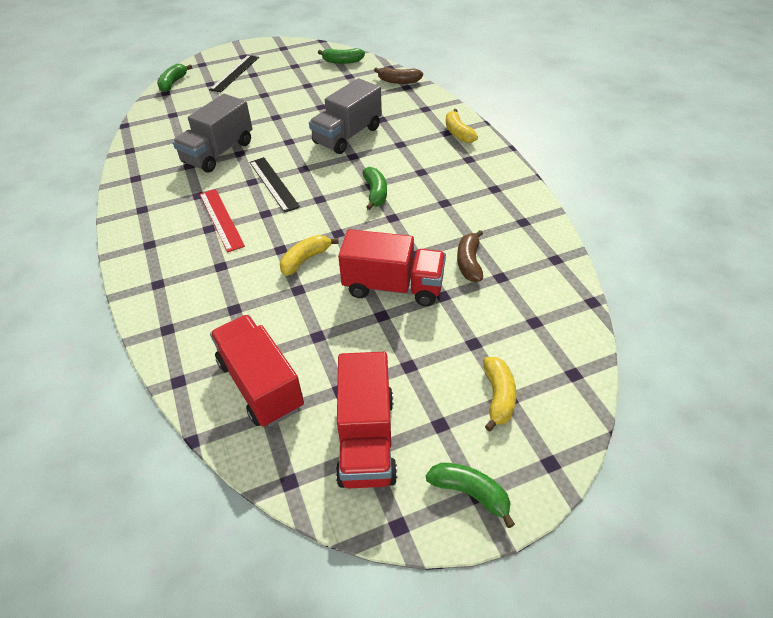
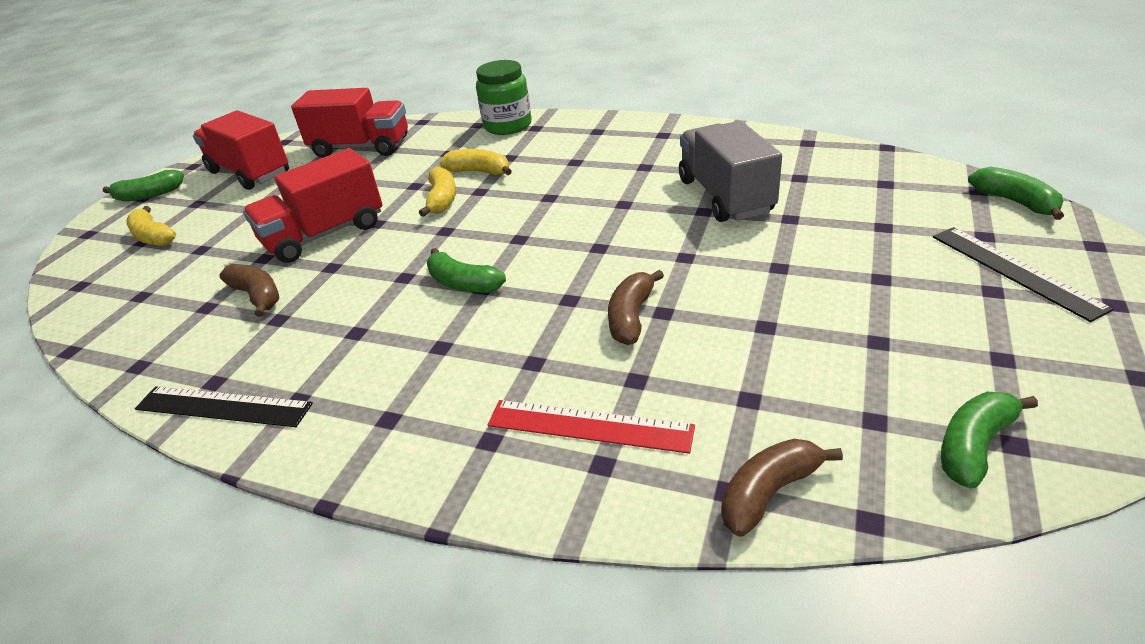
camera: 135 degrees right, 10 degrees down
red ruler [200,189,245,252] -> red ruler moved to [488,400,695,454]
black ruler [249,157,300,213] -> black ruler moved to [135,386,313,427]
grey truck [309,78,382,154] -> brown banana [608,270,664,345]
yellow banana [446,109,478,143] -> yellow banana moved to [440,149,512,175]
none -> green jar [476,60,531,135]

